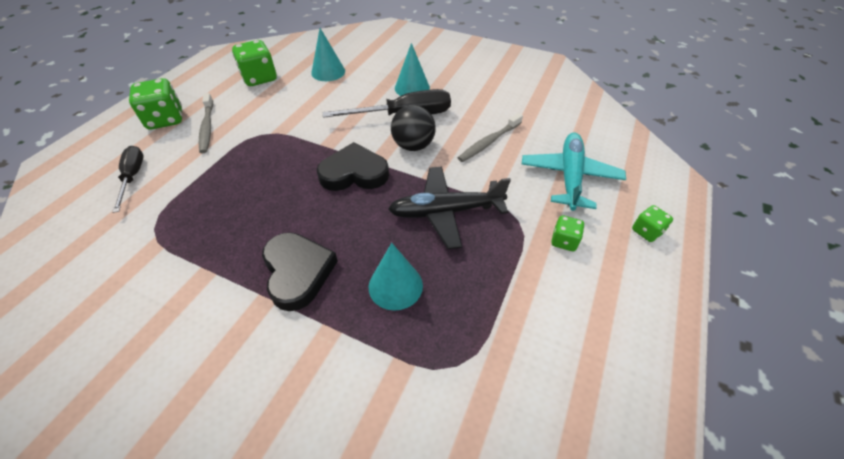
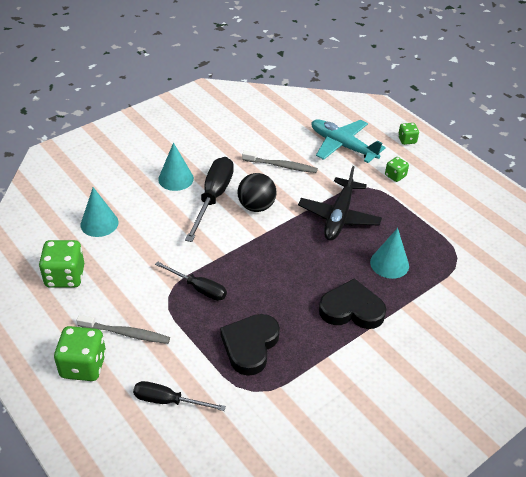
camera: 65 degrees left, 5 degrees down
black heart [317,142,389,191] -> black heart moved to [220,314,280,376]
grey toothbrush [458,113,523,162] -> grey toothbrush turned 60 degrees counterclockwise [242,151,318,173]
none -> black screwdriver [155,261,227,301]

